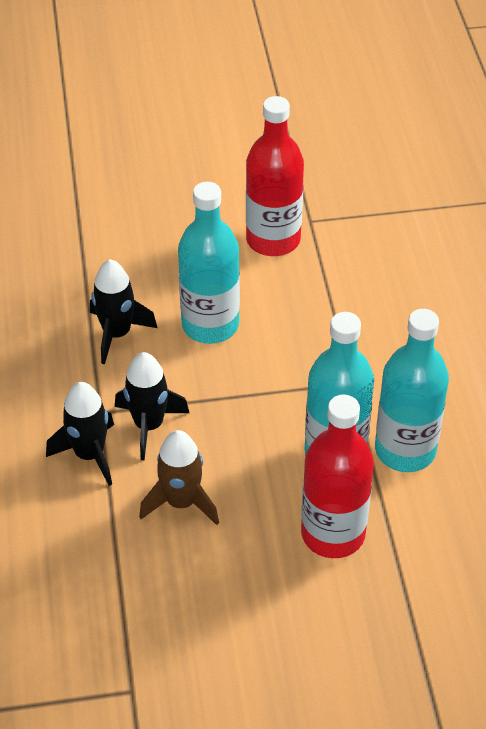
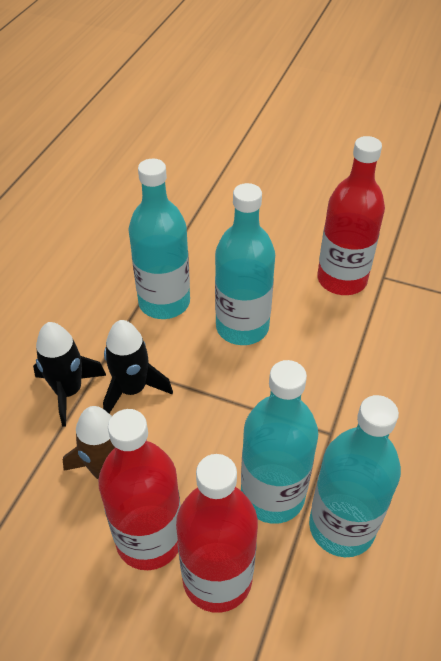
camera: 30 degrees right, 0 degrees up
black rocket [90,259,157,364] -> turquoise bottle [128,159,190,319]
none -> red bottle [98,409,181,570]

